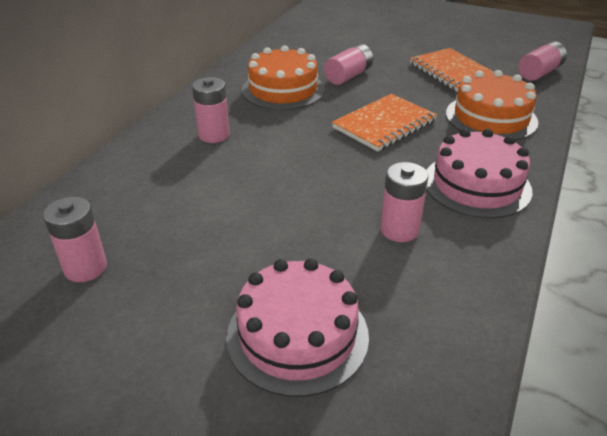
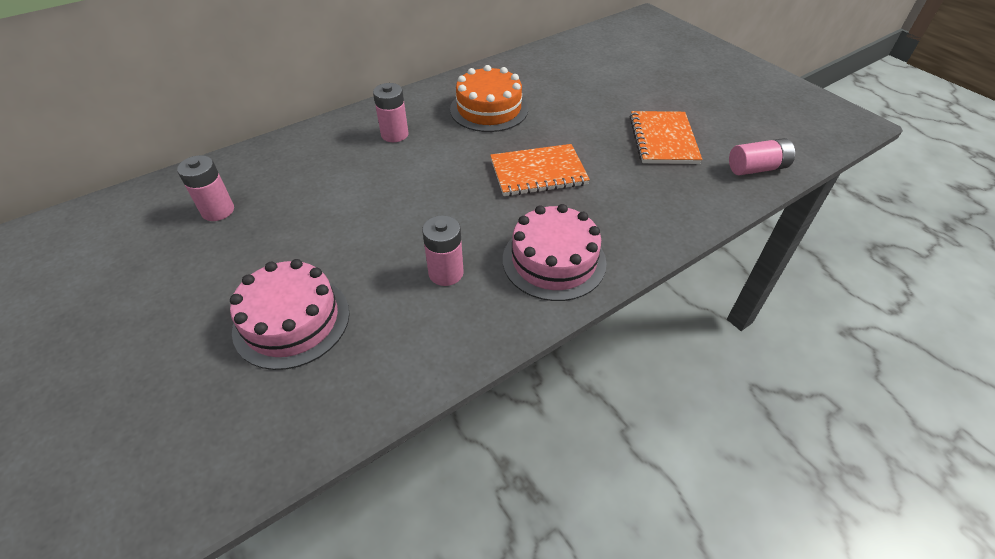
camera: 30 degrees right, 10 degrees up
pink battery [324,44,373,85] -> none
orange cake [446,70,538,141] -> none

